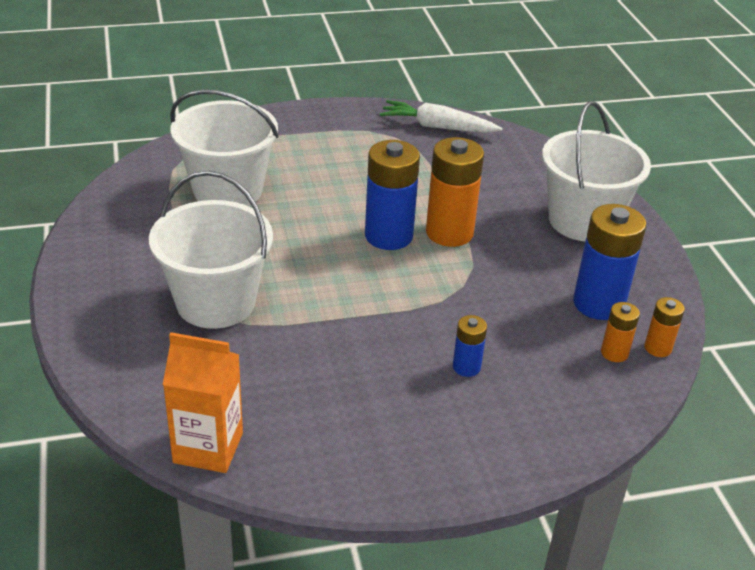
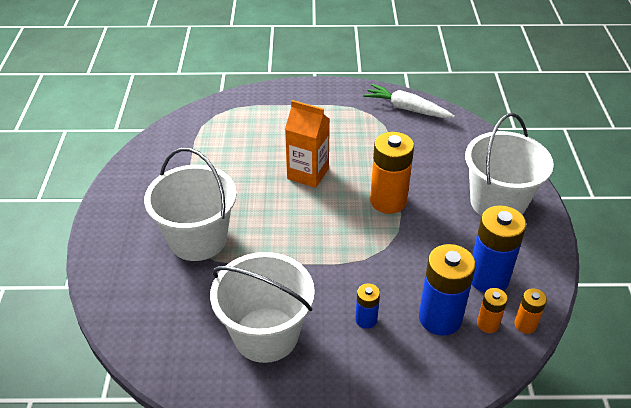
camera: 15 degrees right, 5 degrees up
orange carton [163,332,243,473] -> orange carton moved to [285,100,330,188]
white bucket [170,90,278,206] -> white bucket moved to [210,252,315,363]
blue battery [365,140,420,250] -> blue battery moved to [419,244,476,336]

